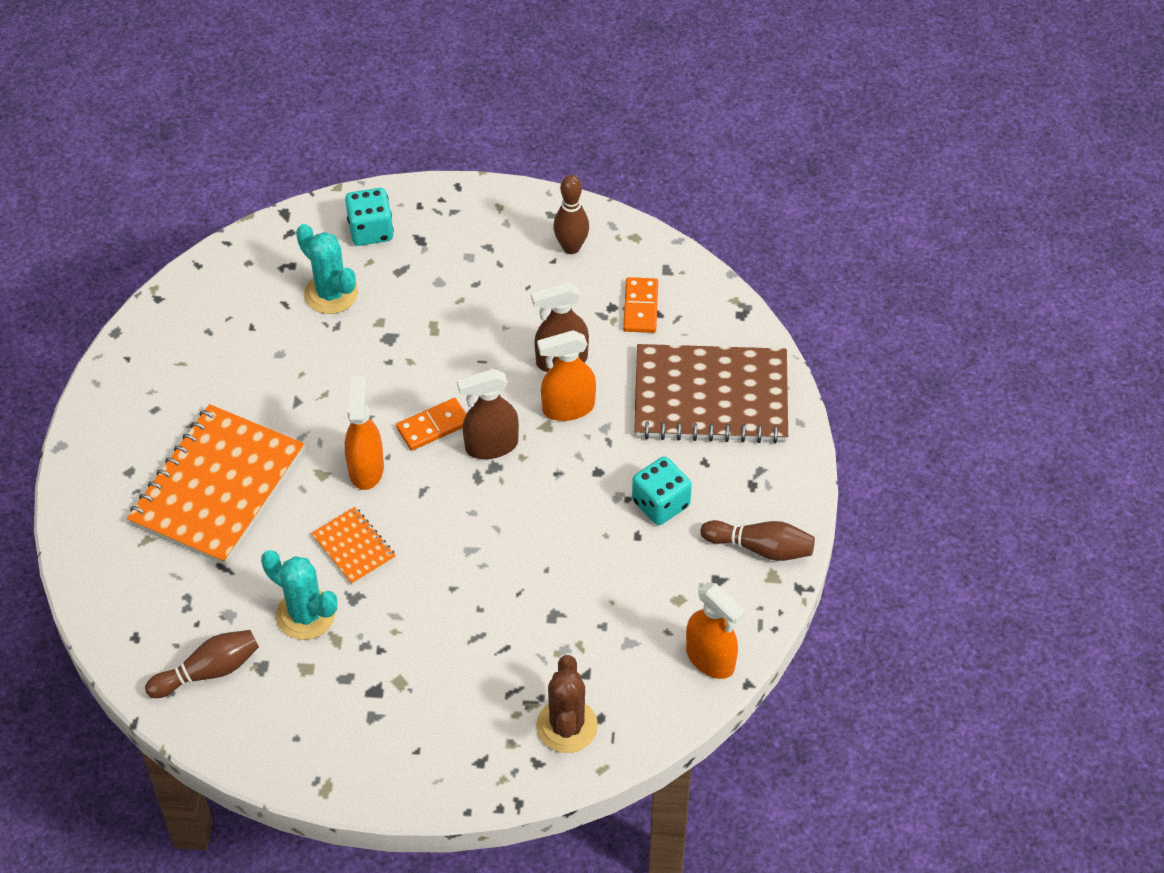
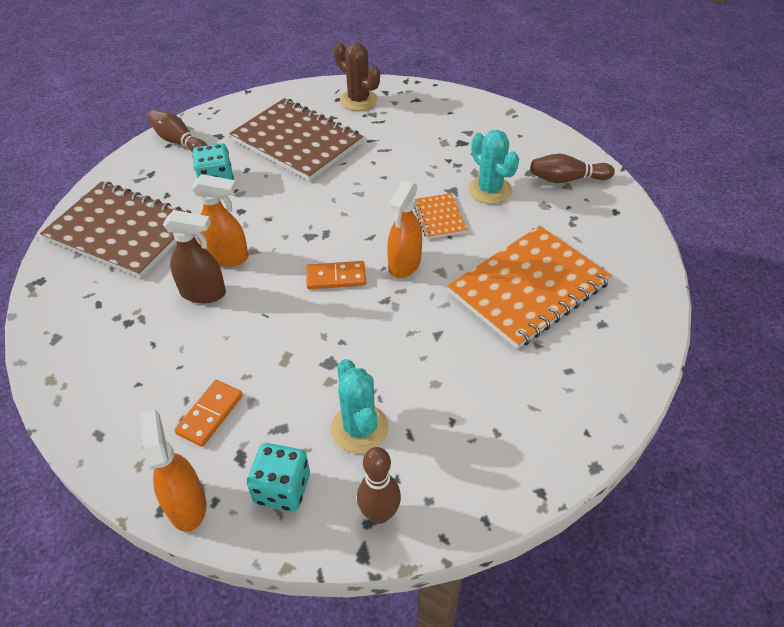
camera: 155 degrees left, 5 degrees down
brown spray bottle [457,369,519,459] -> none
brown cactus [536,655,598,753] -> brown cactus turned 75 degrees counterclockwise [334,42,380,111]
brown bowling pin [553,175,589,254] -> brown bowling pin moved to [357,447,401,524]
orange domino [623,277,658,333] -> orange domino moved to [174,380,243,447]
orange spray bottle [686,582,746,679] -> orange spray bottle moved to [140,409,206,532]
none -> brown notebook [229,98,363,181]

